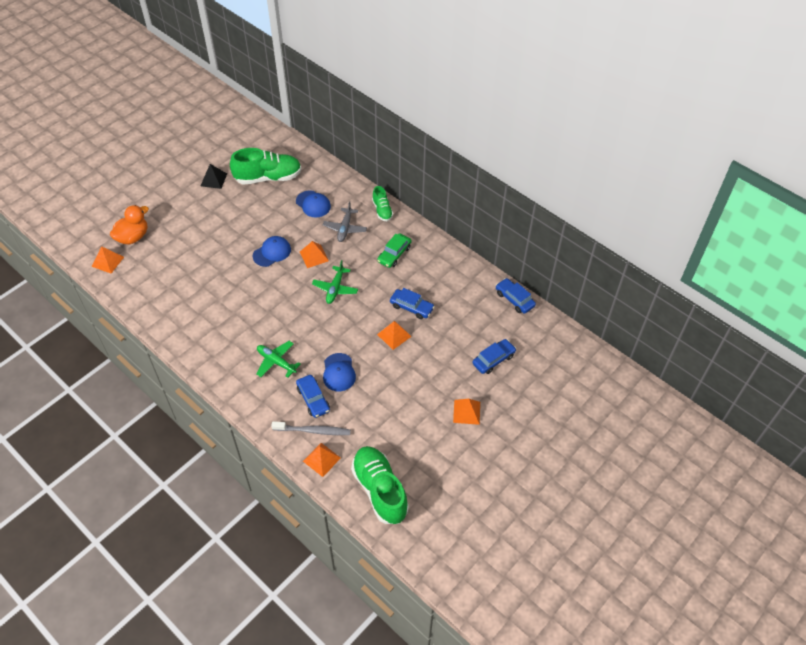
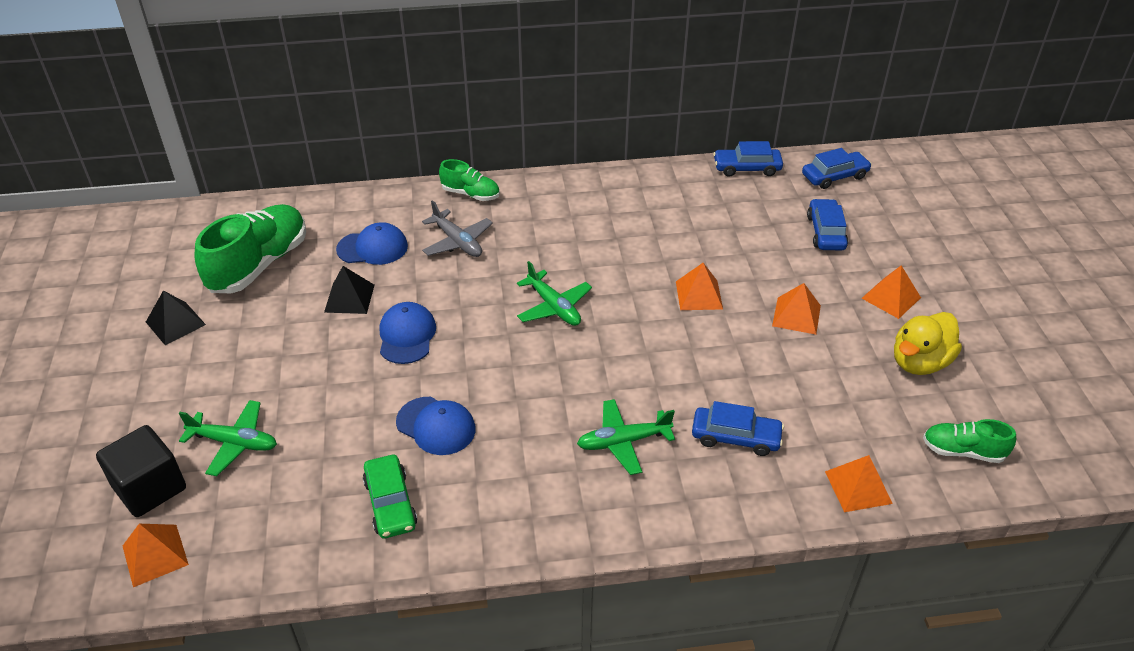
camera: 50 degrees left, 10 degrees down
orange duck [110,205,149,244] -> black cube [96,425,186,517]
grey toothbrush [271,421,351,435] -> none
orange pyramid [300,241,329,268] -> orange pyramid moved to [772,283,821,335]
blue cap [323,353,356,391] -> blue cap moved to [396,397,476,455]
green shoe [351,446,409,524] -> green shoe [923,419,1016,463], size x0.53
green car [377,234,412,268] -> green car moved to [363,455,417,538]
blue car [390,288,435,319] -> blue car moved to [802,148,872,189]
none -> green plane [179,400,277,476]
none -> black pyramid [324,266,374,314]
none -> yellow duck [894,312,962,375]

